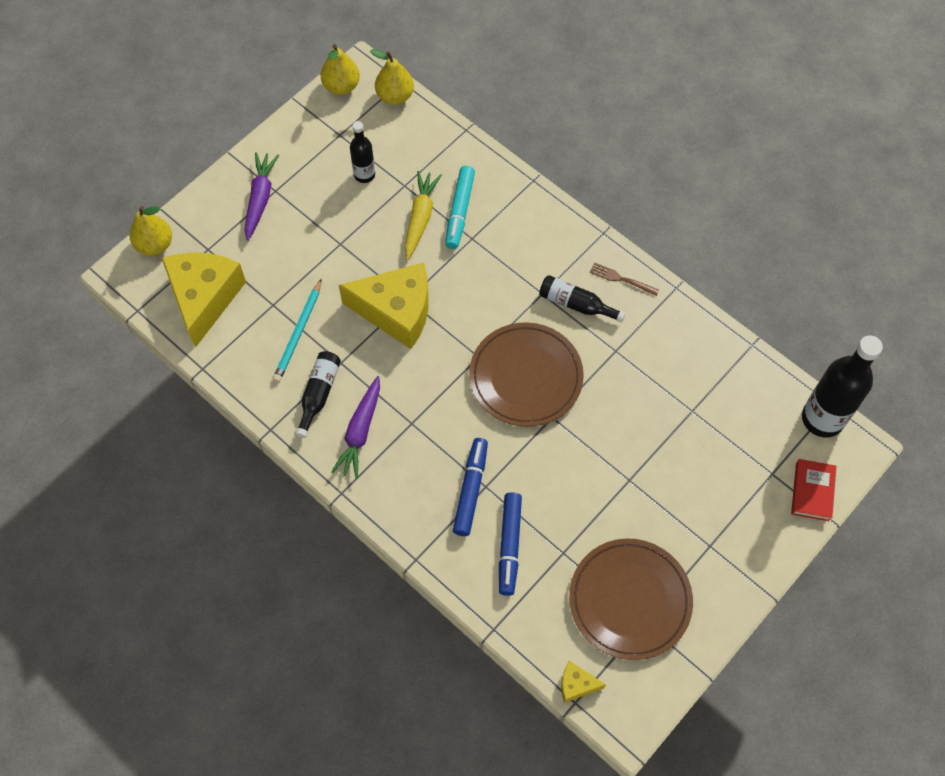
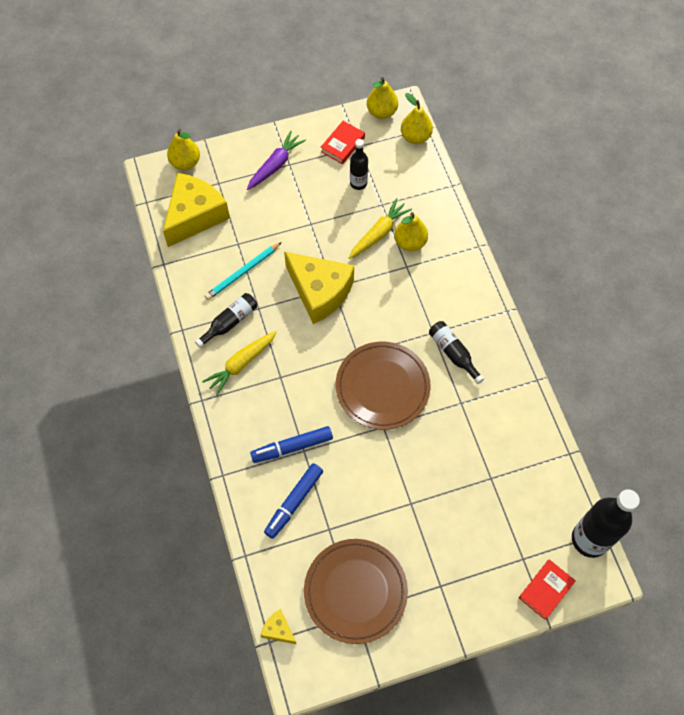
camera: 30 degrees right, 0 degrees up
purple carrot [331,376,380,479] -> yellow carrot [202,331,277,396]
turquoise marker [445,166,475,249] -> yellow pear [394,212,428,251]
blue marker [453,438,488,536] -> blue marker turned 150 degrees counterclockwise [250,426,333,463]
brown fork [590,262,659,296] -> none
none -> red book [321,121,365,164]

